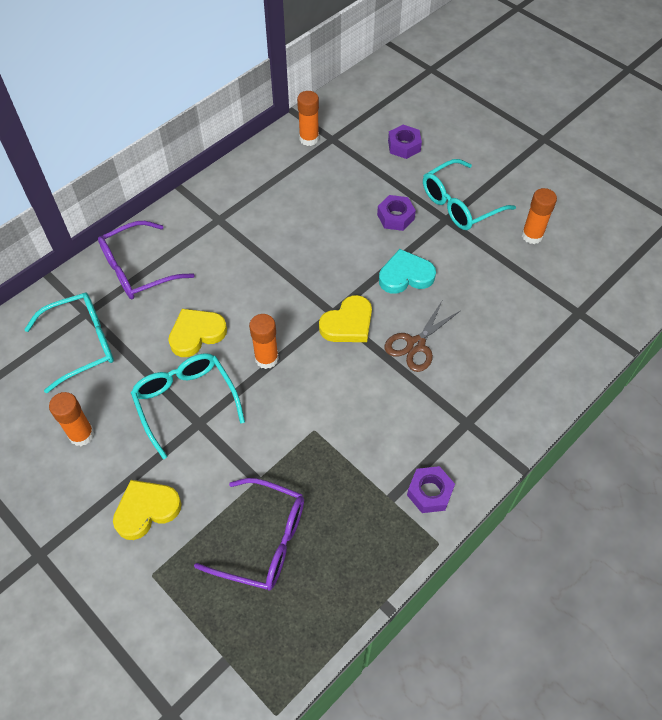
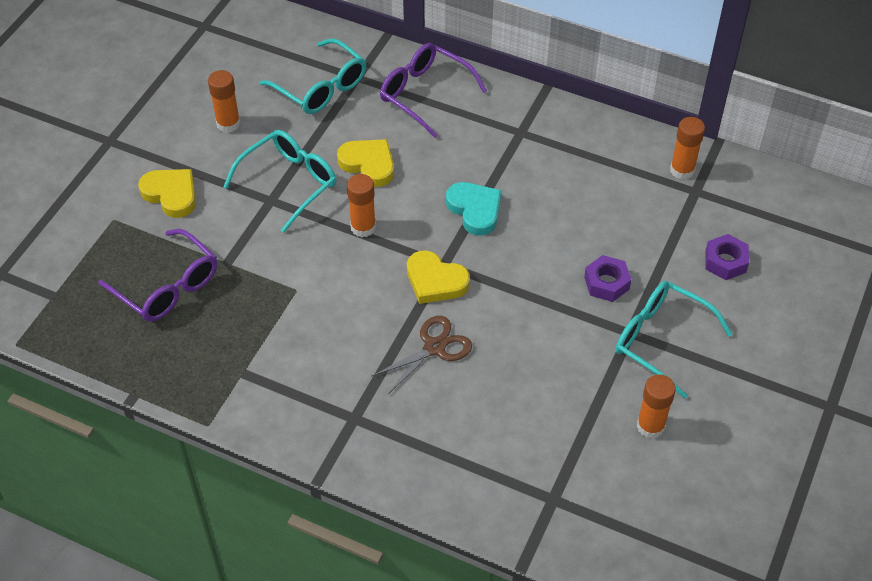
camera: 70 degrees right, 5 degrees down
purple glasses [194,478,304,590] -> purple glasses turned 45 degrees counterclockwise [98,229,217,322]
turquoise heart [379,249,436,294] -> turquoise heart moved to [446,182,501,236]
brown scissors [385,301,461,372] -> brown scissors turned 120 degrees clockwise [371,316,472,394]
purple nut [407,466,455,513] -> none

